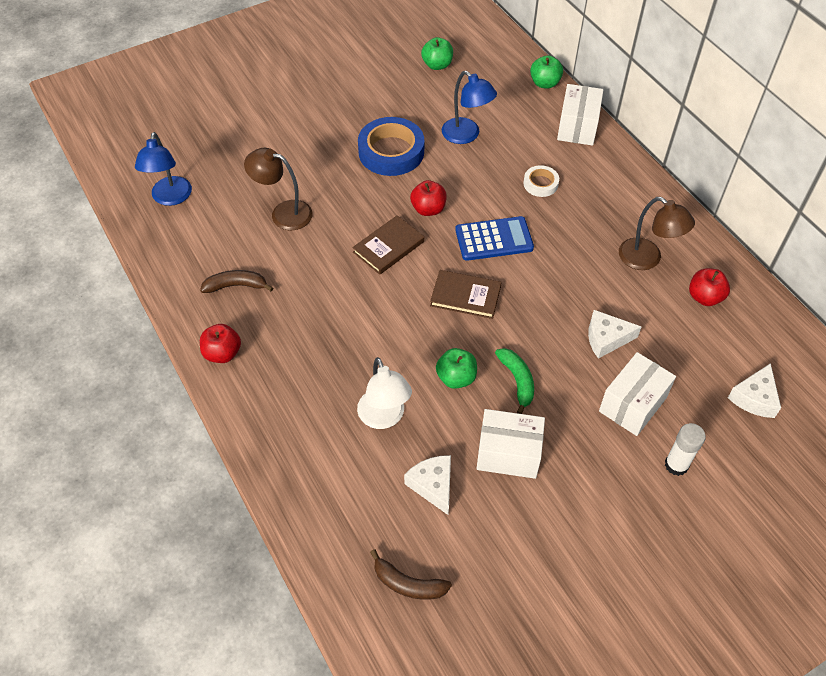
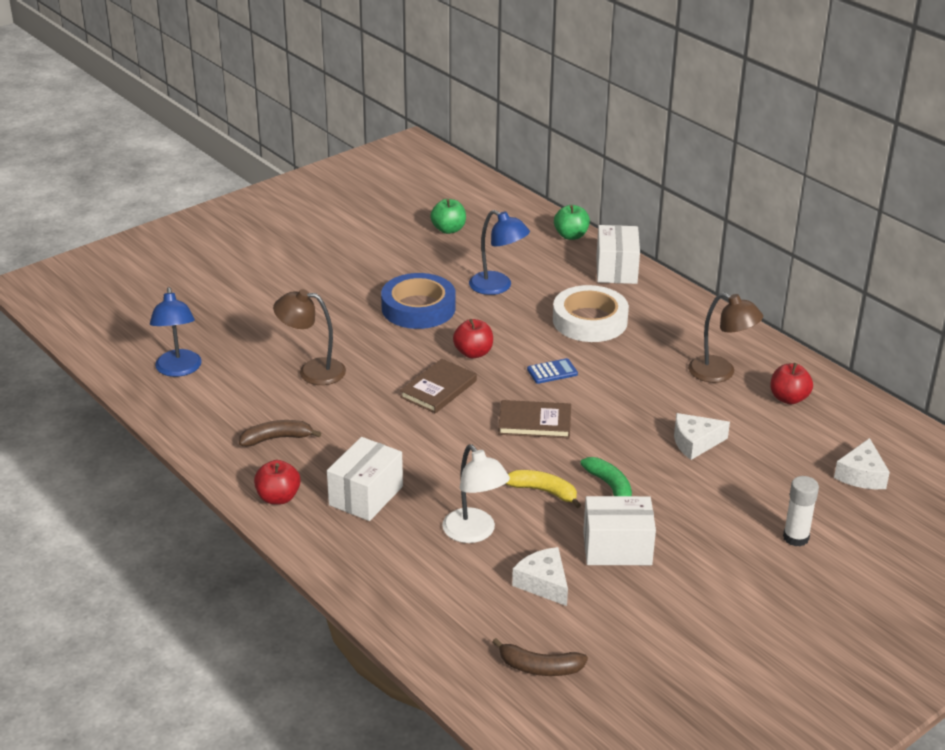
camera: 10 degrees left, 20 degrees down
green apple [436,348,477,389] -> yellow banana [506,470,581,508]
blue calculator [455,216,534,261] -> blue calculator [527,358,578,384], size x0.57
white tape [524,165,559,197] -> white tape [553,285,629,342], size x1.95
white box [599,352,676,436] -> white box moved to [327,437,403,521]

